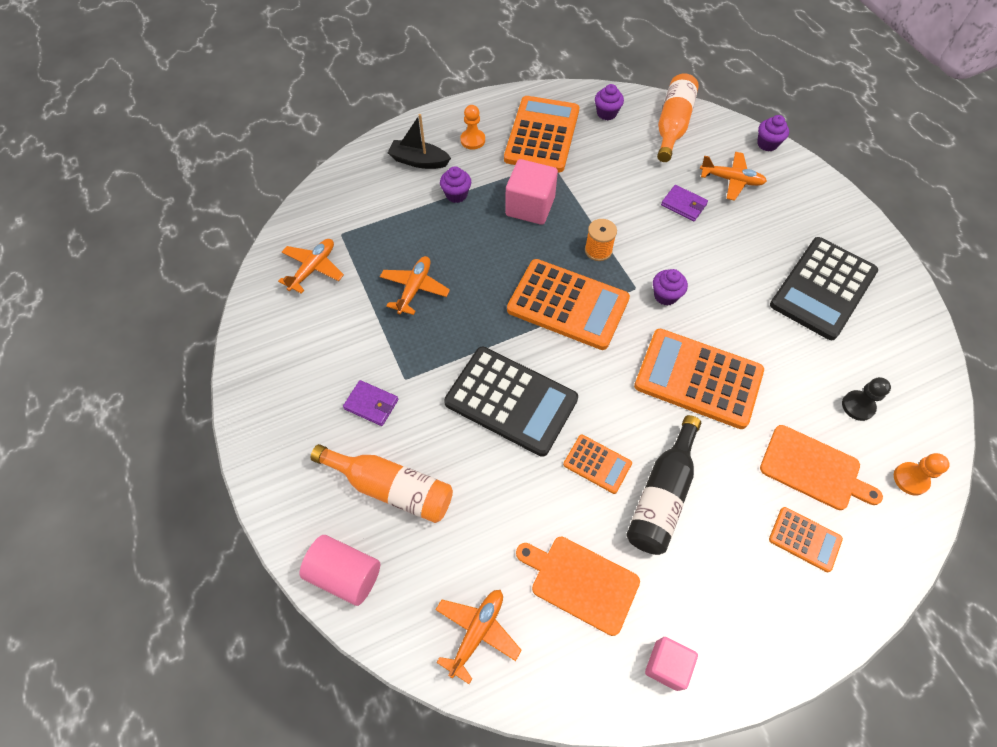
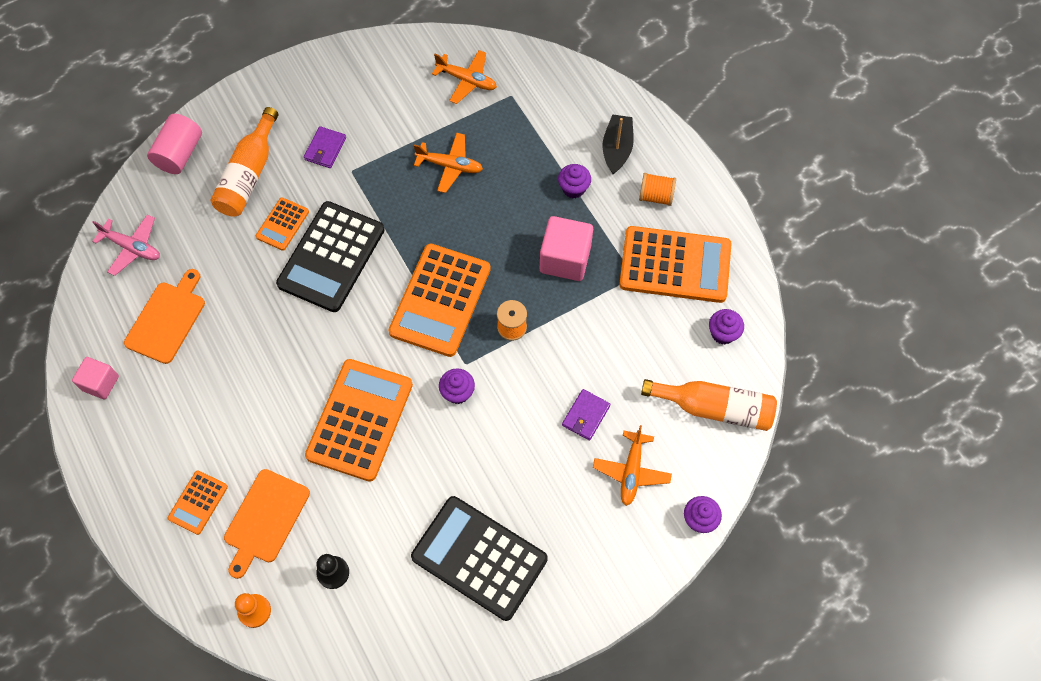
camera: 85 degrees right, 5 degrees up
orange plane [435,590,522,684] -> pink plane [92,215,160,276]
orange pawn [460,105,485,149] -> orange spool [639,173,676,206]
orange calculator [563,435,632,494] -> orange calculator moved to [256,198,309,251]
black bottle [626,415,701,555] -> none

